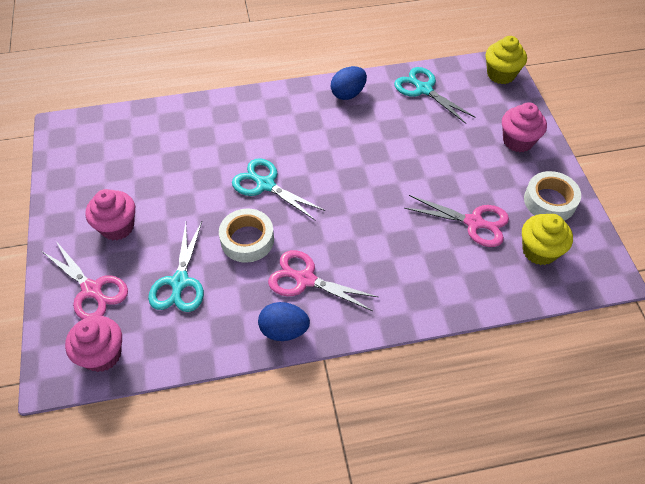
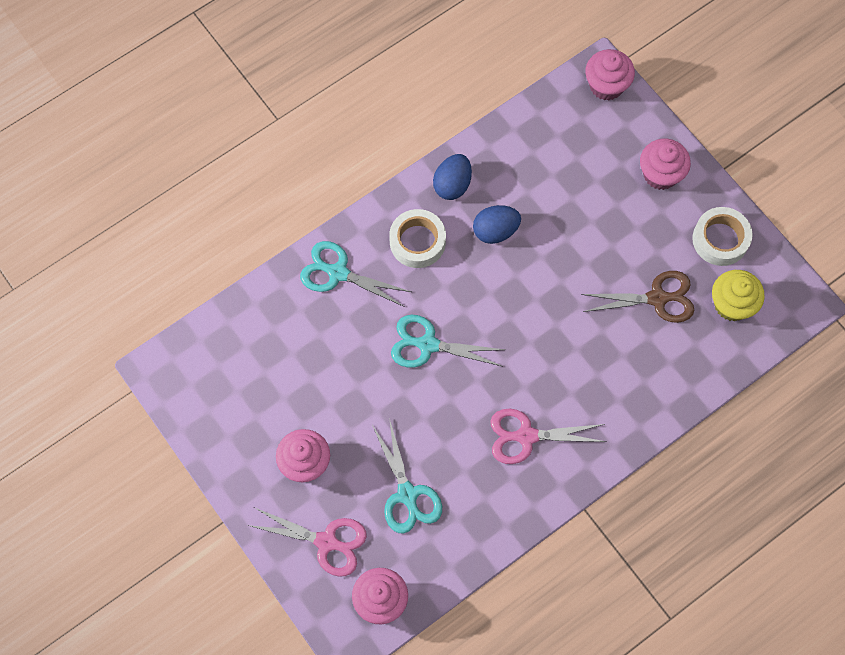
camera: 25 degrees left, 15 degrees up
white tape [219,208,274,263] -> white tape moved to [389,209,446,268]
blue egg [258,302,310,341] -> blue egg moved to [473,205,521,244]
turquoise scissors [394,67,476,124] -> turquoise scissors moved to [300,241,411,307]
pink scissors [404,195,509,247] -> brown scissors [581,271,694,323]
yellow cupcake [485,36,527,84] -> pink cupcake [585,49,635,101]

